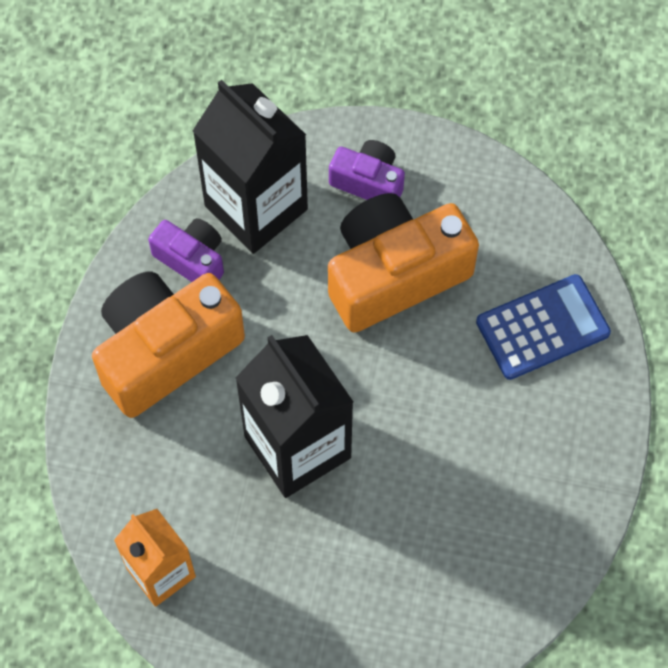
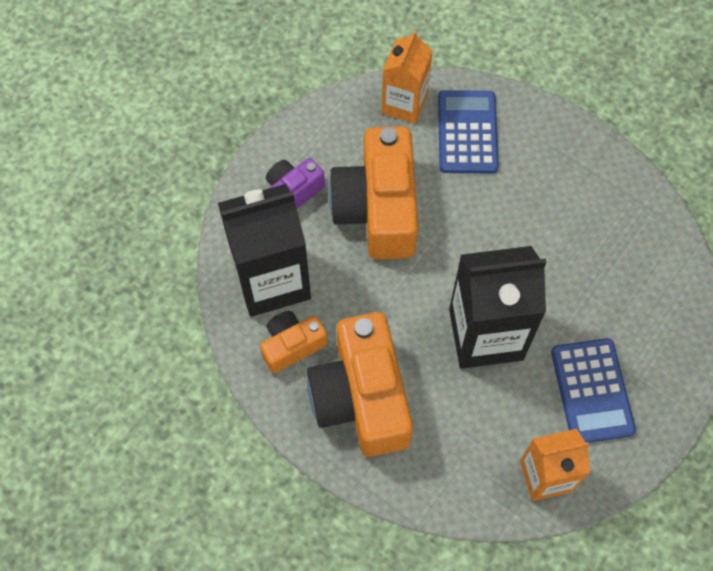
camera: 65 degrees left, 0 degrees up
purple camera [148,218,224,282] -> orange camera [260,311,328,373]
none -> orange carton [381,30,433,124]
none -> blue calculator [551,338,636,443]

